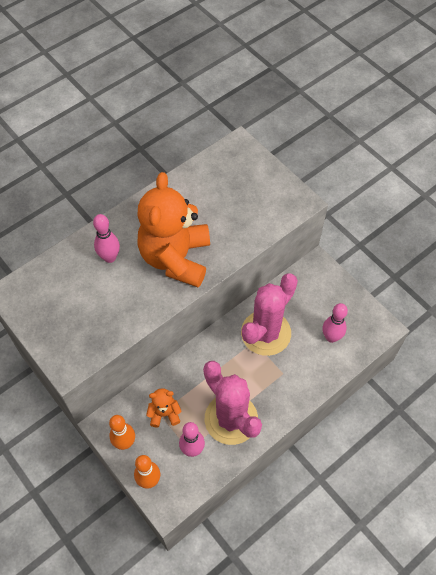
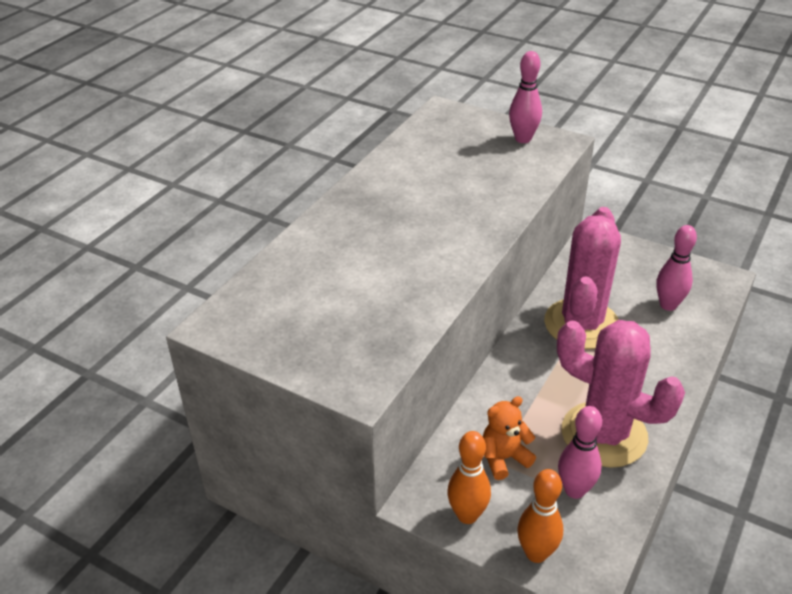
camera: 20 degrees left, 20 degrees down
pink bowling pin [93,214,120,263] -> pink bowling pin moved to [509,51,542,143]
orange teddy bear [137,172,210,287] -> none

